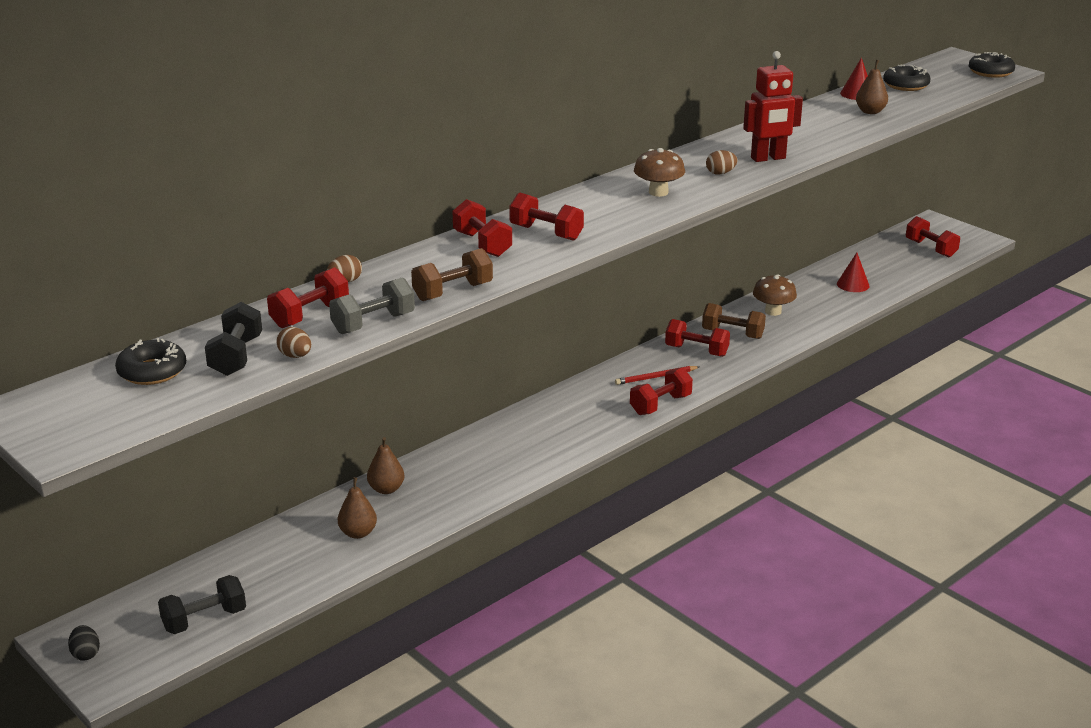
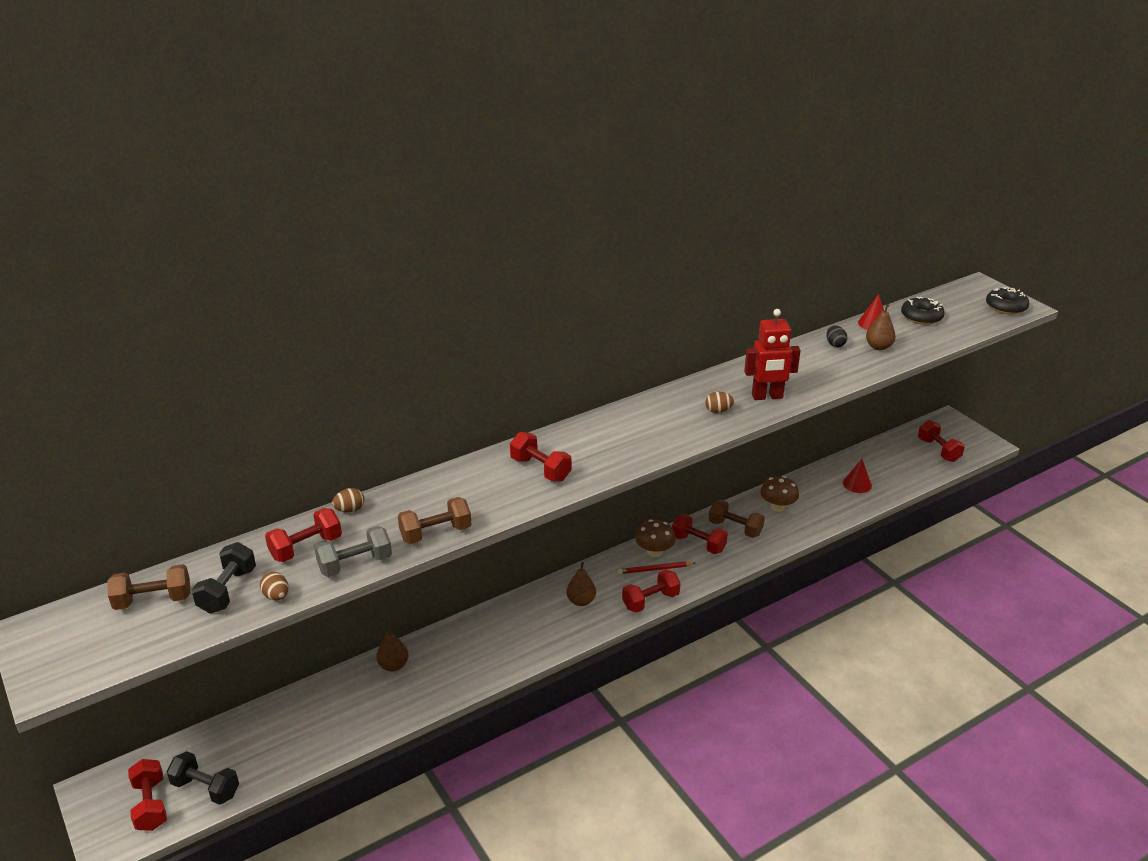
camera: 10 degrees right, 5 degrees up
black egg [68,625,100,661] -> black egg moved to [826,325,848,347]
black donut [115,338,186,385] -> brown dumbbell [107,564,190,610]
black dumbbell [158,575,246,634] -> black dumbbell turned 45 degrees clockwise [166,751,239,805]
brown pear [338,477,377,539] -> brown pear moved to [566,562,596,606]
red dumbbell [452,199,512,257] -> red dumbbell moved to [128,759,167,831]
brown mushroom [634,148,685,197] -> brown mushroom moved to [635,520,676,557]

